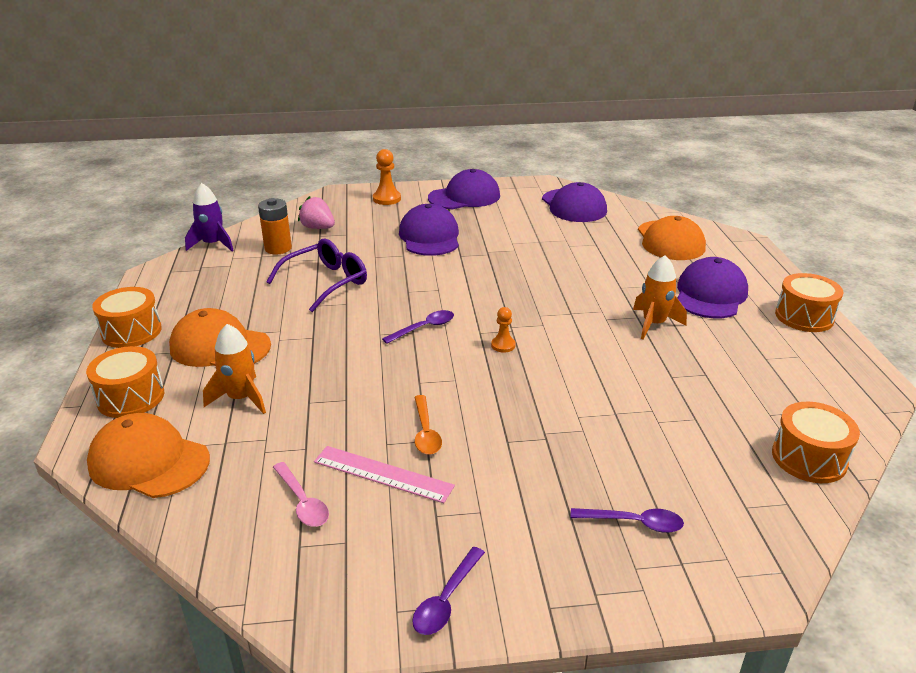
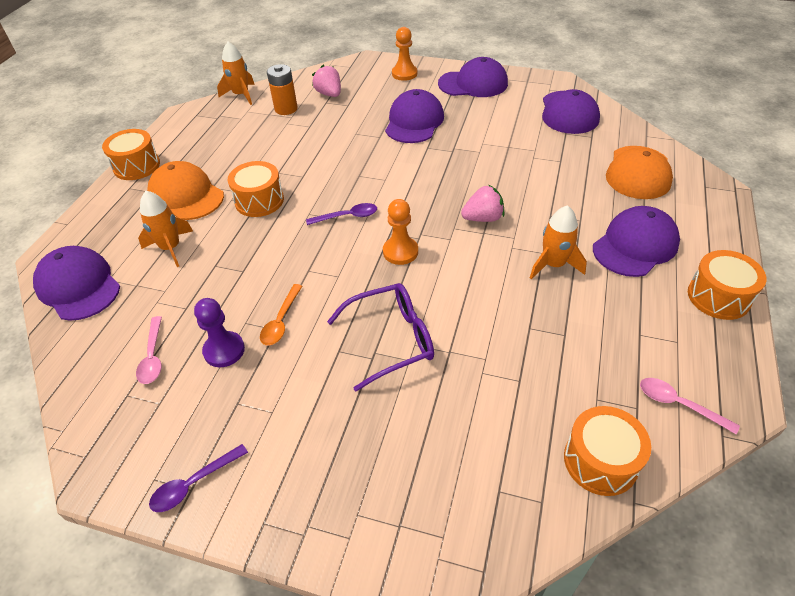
camera: 25 degrees right, 15 degrees up
orange drum [86,346,164,418] -> orange drum moved to [228,161,284,217]
orange cap [87,413,210,498] -> purple cap [33,246,120,321]
purple rocket [185,183,234,251] -> orange rocket [217,42,255,105]
purple glasses [266,239,367,312] -> purple glasses moved to [327,283,434,391]
pink ruler [314,446,455,503] -> purple pawn [194,298,245,367]
orange pawn [491,307,516,353] -> orange pawn [383,199,418,265], size x1.60
purple spoon [571,508,684,533] -> none
none -> pink strawberry [461,185,504,222]
none -> pink spoon [640,378,740,434]

